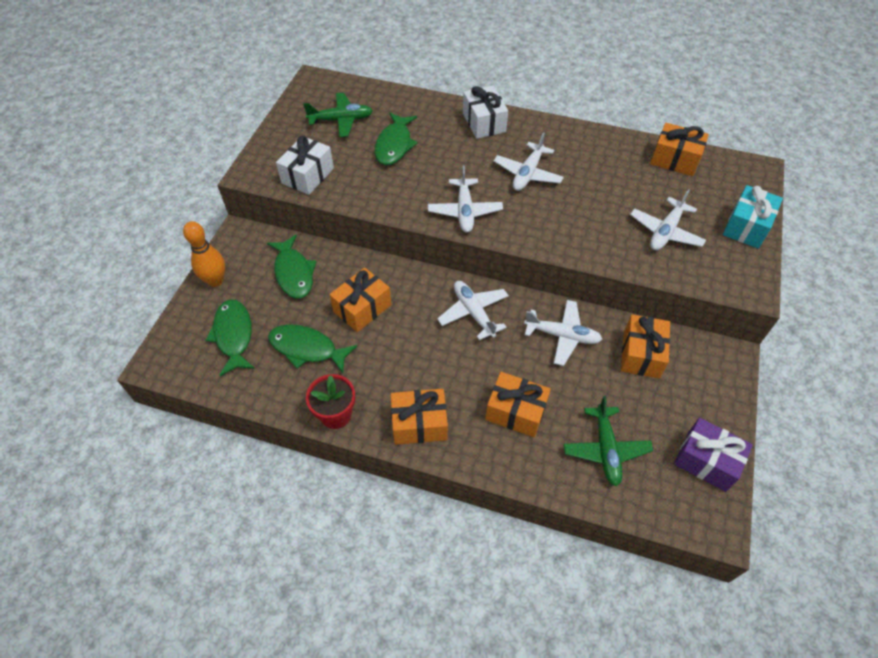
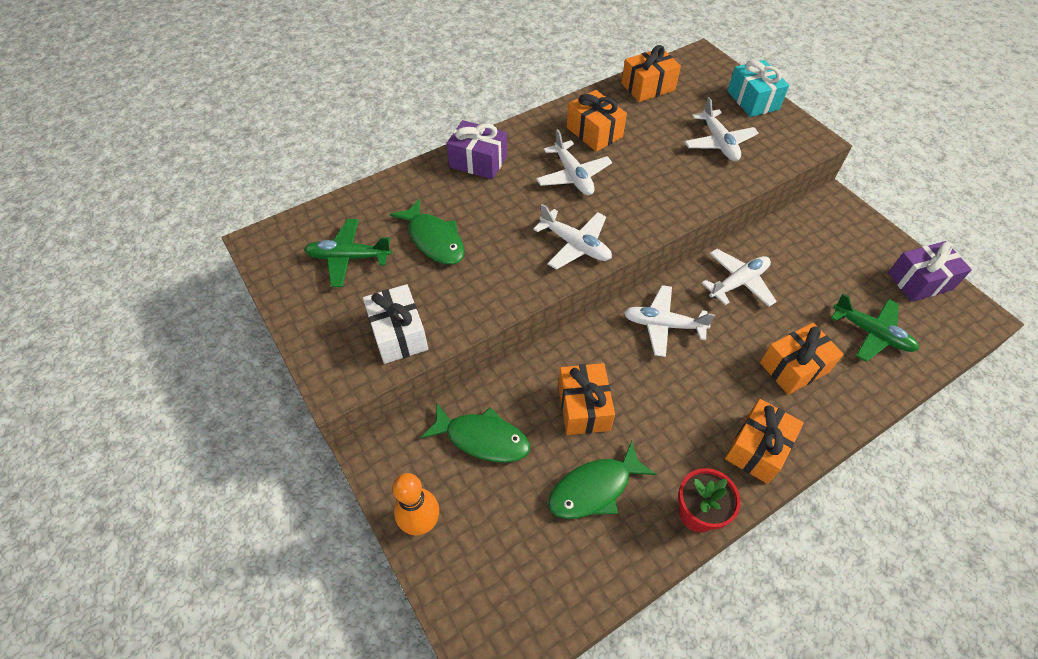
camera: 50 degrees left, 0 degrees up
green fish [206,300,255,376] -> none
green plane [303,93,373,137] -> green plane turned 120 degrees counterclockwise [304,219,392,287]
white gift [463,86,508,139] -> purple gift [446,120,507,180]
orange gift [621,314,670,378] -> orange gift moved to [567,90,627,152]

